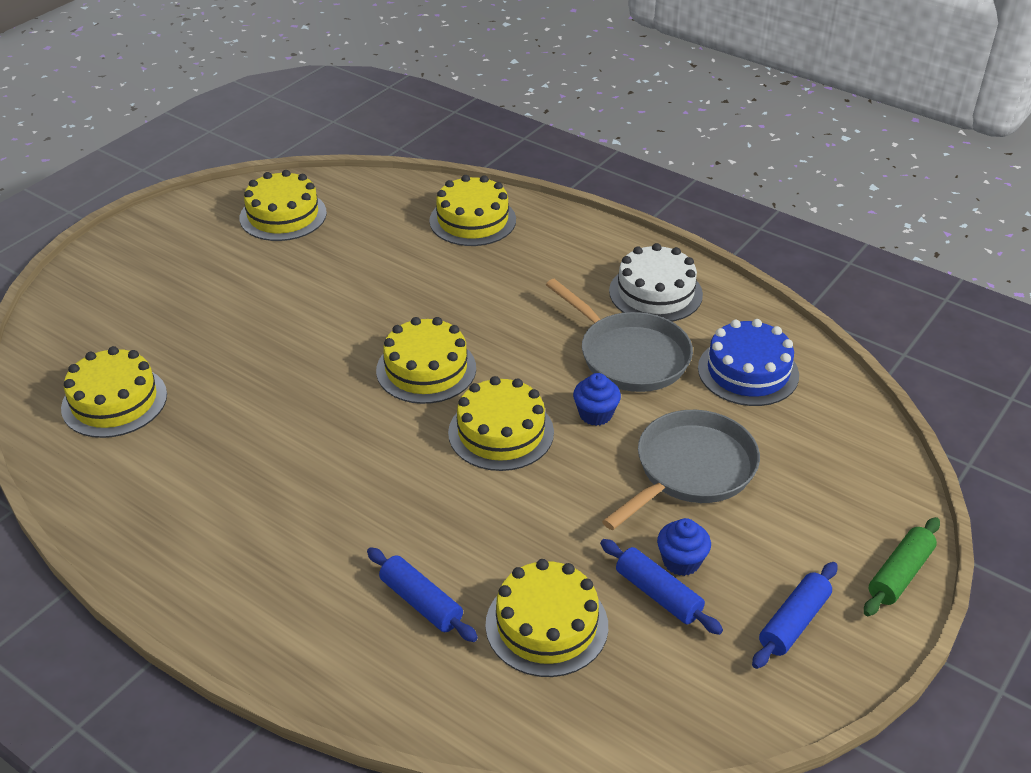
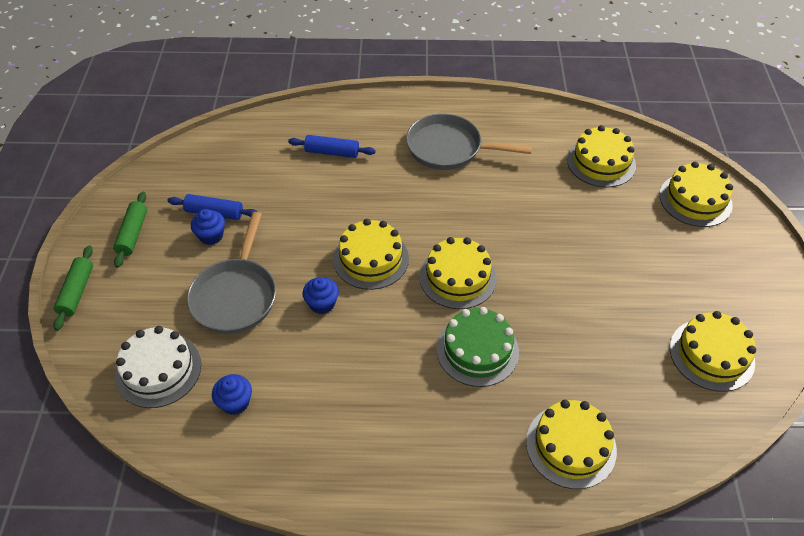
camera: 145 degrees right, 10 degrees up
yellow cake [485,559,608,677] -> yellow cake moved to [659,162,733,227]
grey pan [546,279,693,392] -> grey pan moved to [406,113,532,170]
white cake [609,243,703,322] -> white cake moved to [115,326,201,408]
blue cake [698,319,799,406] -> blue cupcake [212,374,252,415]
blue rolling pin [752,562,838,669] -> green rolling pin [113,192,147,268]
none -> green cake [436,307,519,387]

